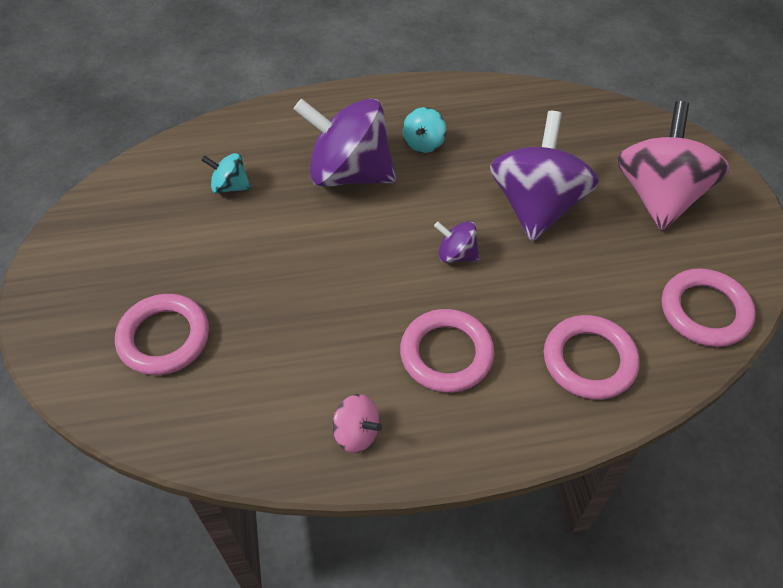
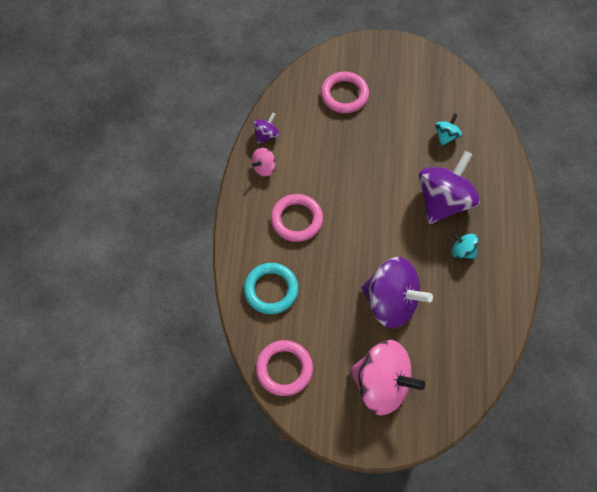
camera: 105 degrees right, 10 degrees up
purple spinning top [434,221,480,263] -> purple spinning top moved to [253,113,279,144]
pink ring [544,315,640,400] -> turquoise ring [244,263,299,314]

